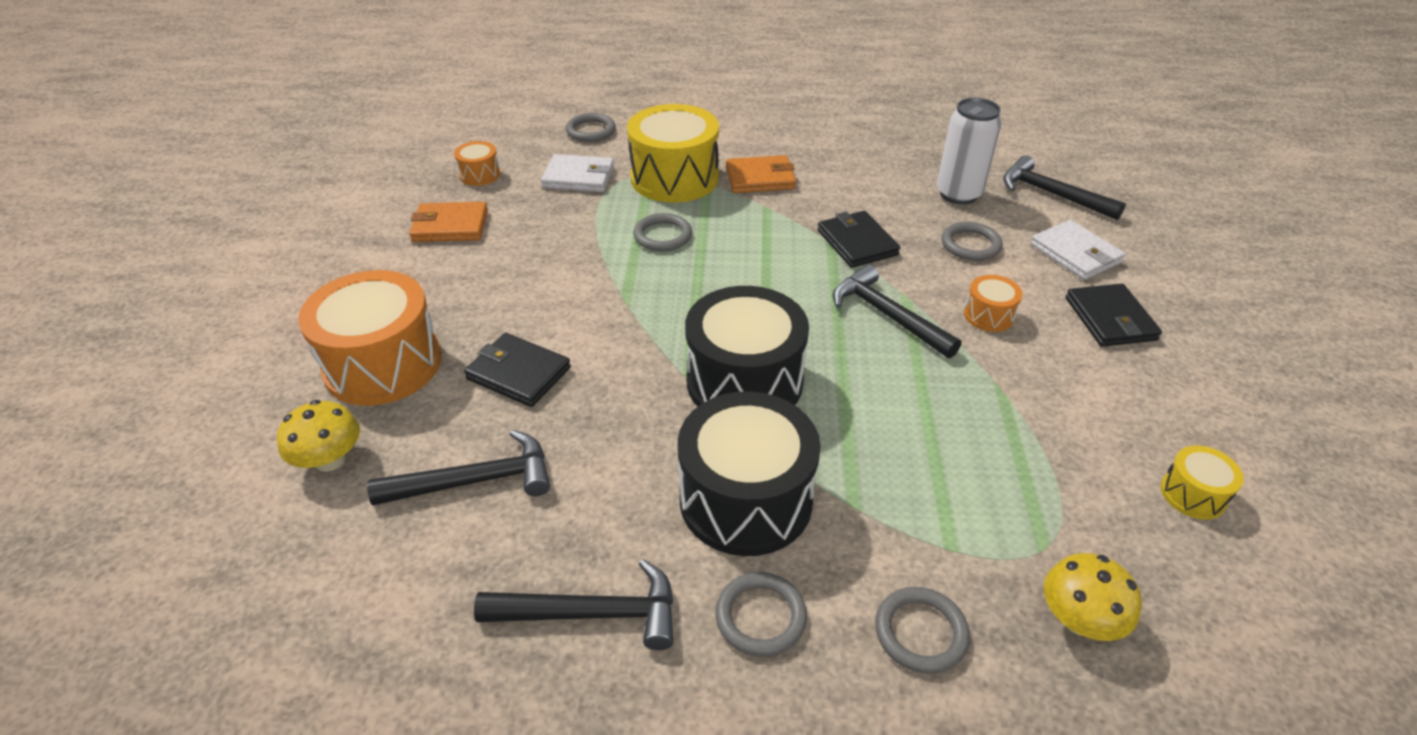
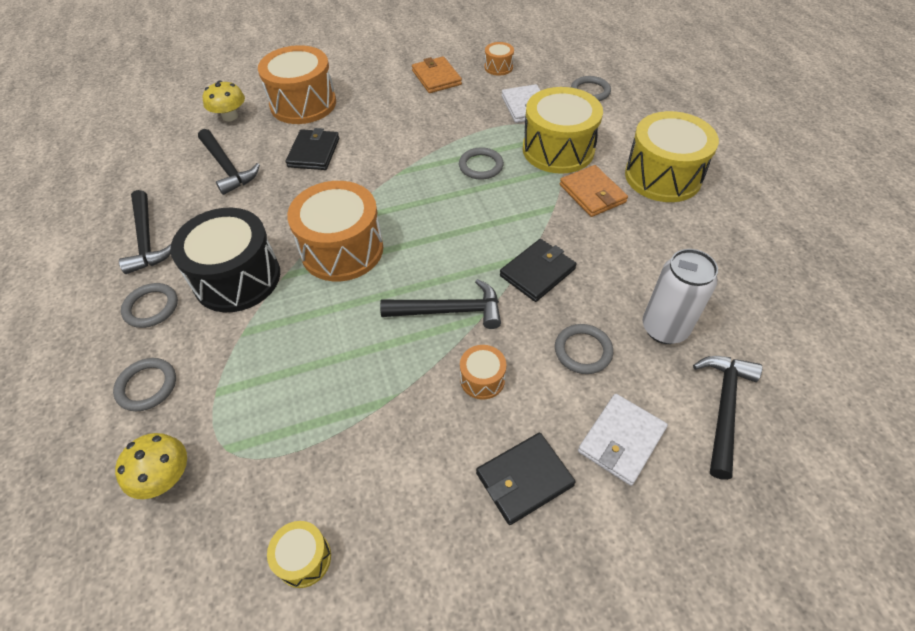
camera: 70 degrees right, 10 degrees up
black drum [685,286,809,407] -> orange drum [287,181,383,281]
black hammer [833,264,961,358] -> black hammer turned 60 degrees clockwise [380,279,501,329]
none -> yellow drum [625,111,719,202]

